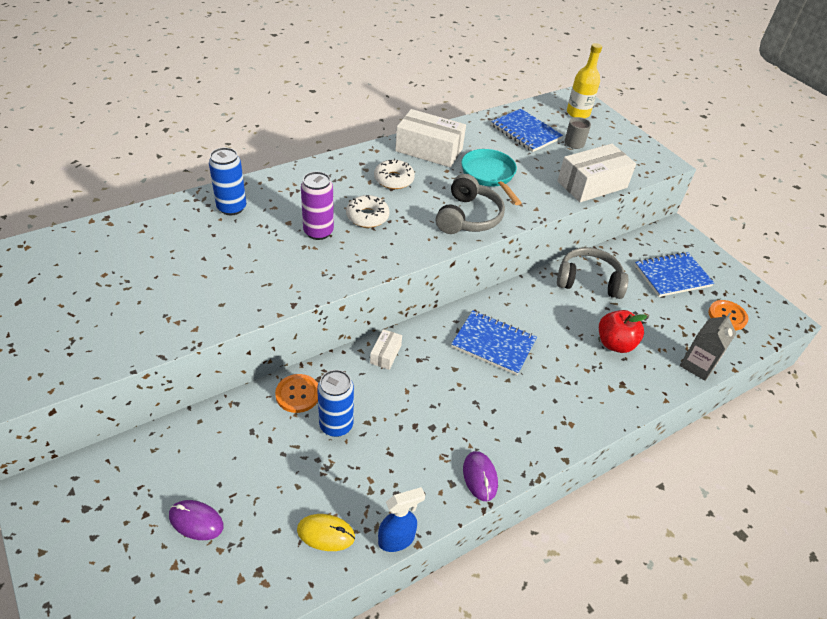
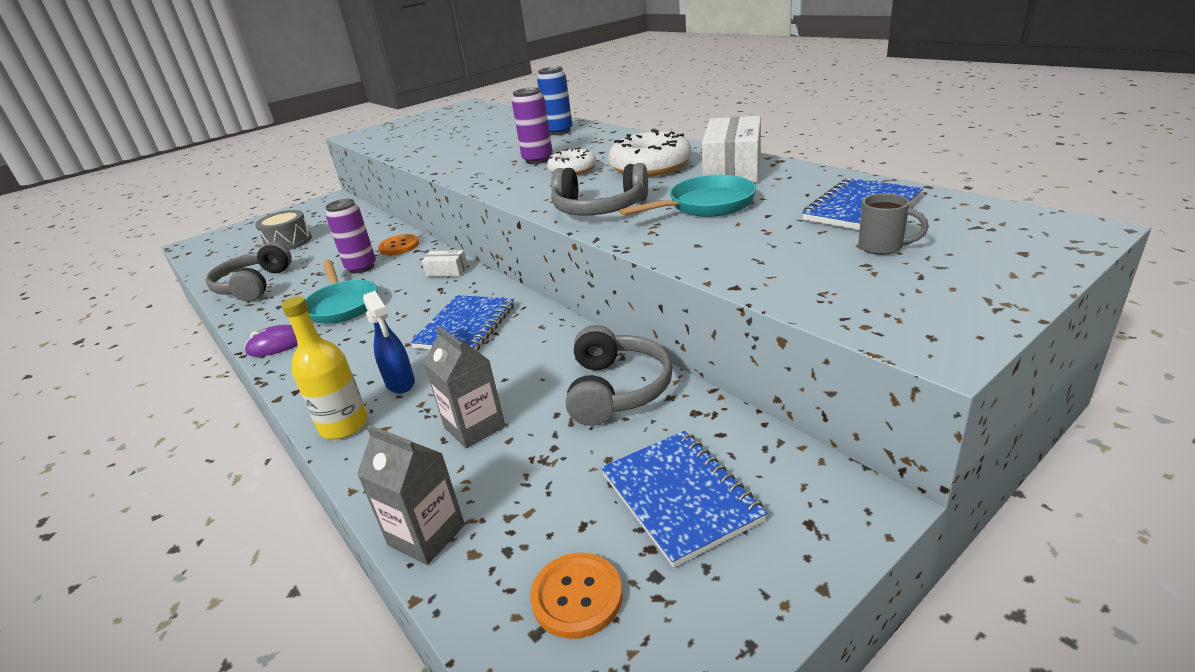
camera: 90 degrees right, 15 degrees down
purple mouse [169,500,224,540] -> grey drum [255,210,312,250]
yellow mouse [297,514,355,551] -> grey headphones [205,242,292,302]
blue can [317,370,354,437] -> purple can [326,199,376,273]
white donut [374,158,415,189] -> white donut [608,130,692,177], size x1.61
blue spray bottle [378,487,425,552] -> blue spray bottle moved to [363,291,415,393]
white box [558,144,636,202] -> none
yellow bottle [567,43,602,118] -> yellow bottle moved to [281,296,368,439]
red apple [599,310,647,353] -> grey carton [424,326,505,448]
none -> turquoise pan [305,260,378,324]

